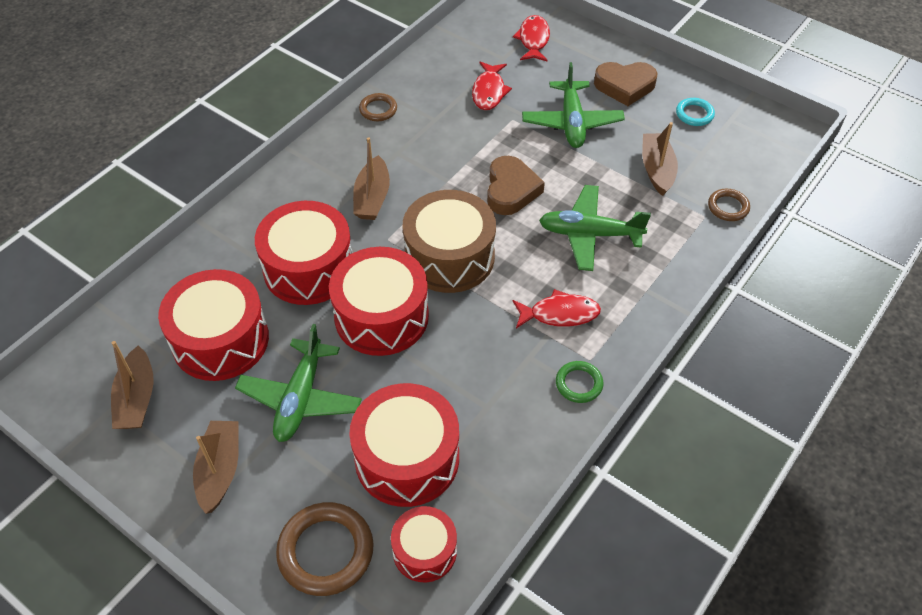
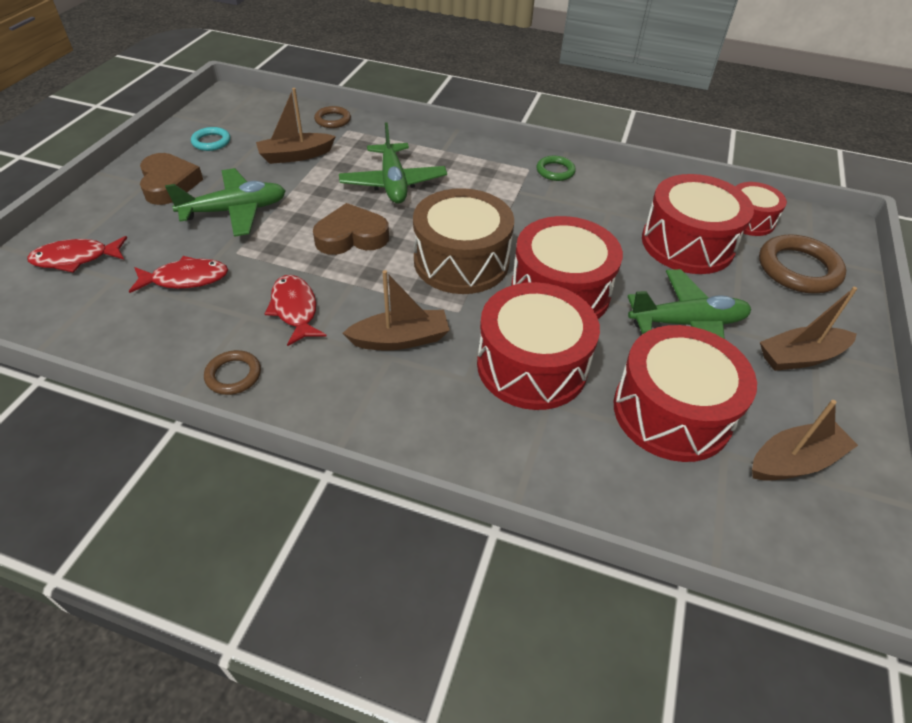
camera: 110 degrees left, 5 degrees down
red fish [513,289,601,328] -> red fish moved to [265,275,326,346]

